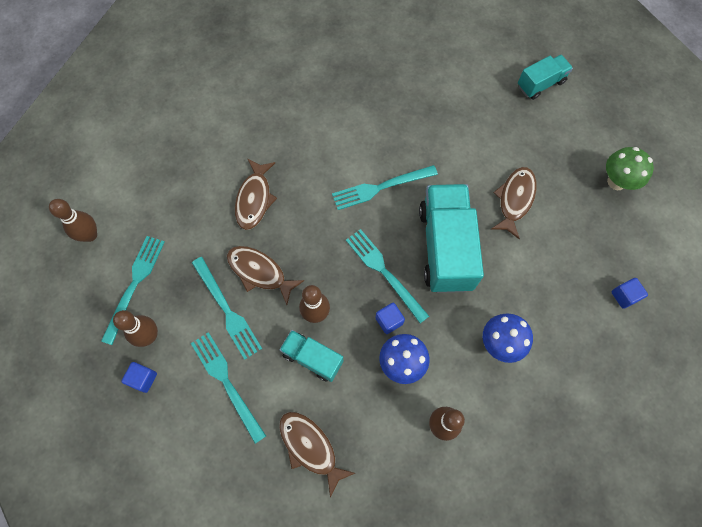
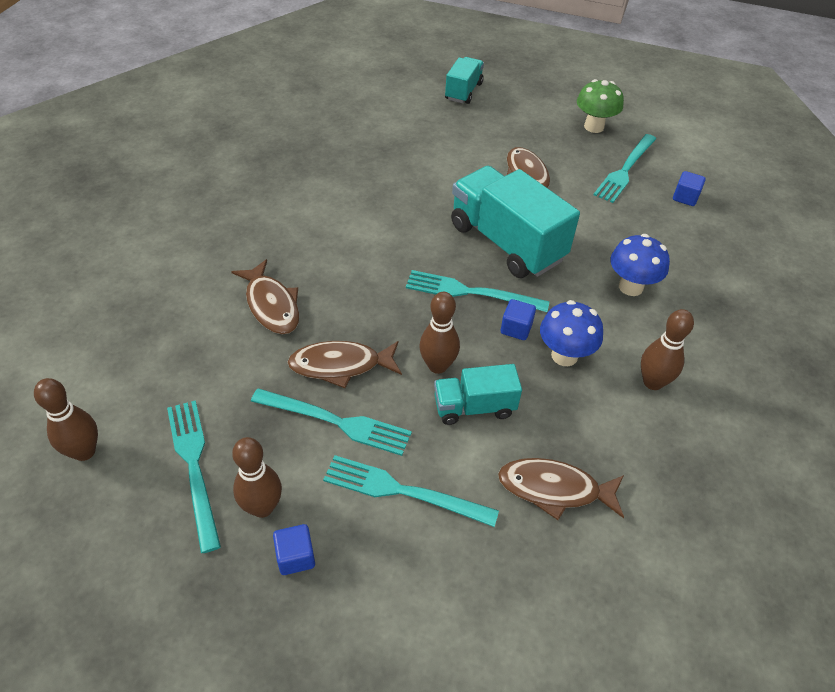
camera: 40 degrees left, 20 degrees down
turquoise fork [332,165,438,210] -> turquoise fork moved to [593,134,656,203]

